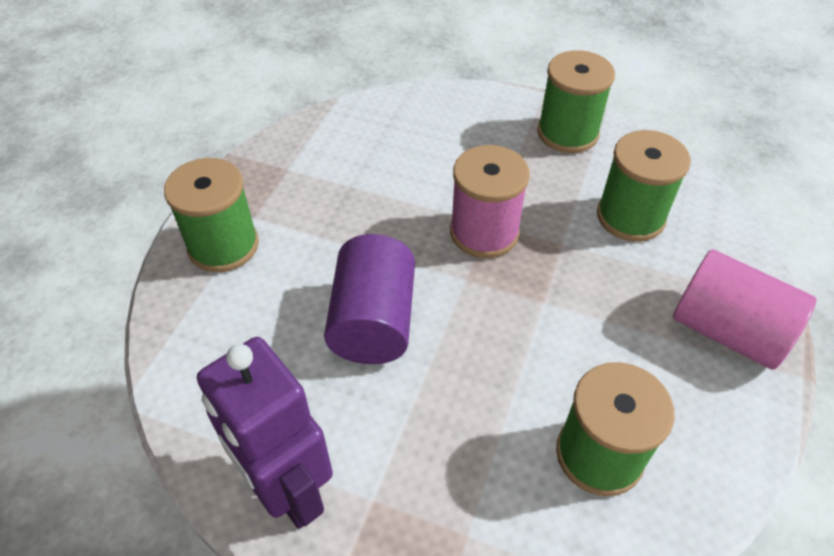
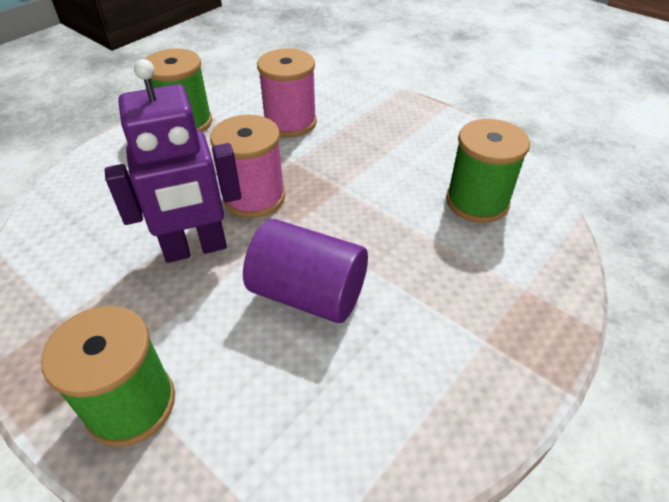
camera: 70 degrees left, 5 degrees down
purple robot [197,337,333,529] -> purple robot moved to [105,59,241,263]
green spool [597,130,691,242] -> pink spool [257,48,317,137]
pink cylinder [673,249,817,370] -> none

